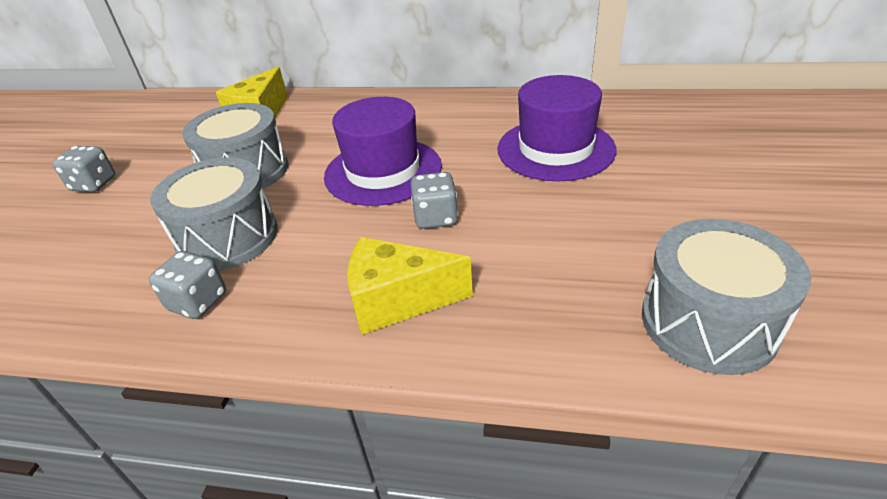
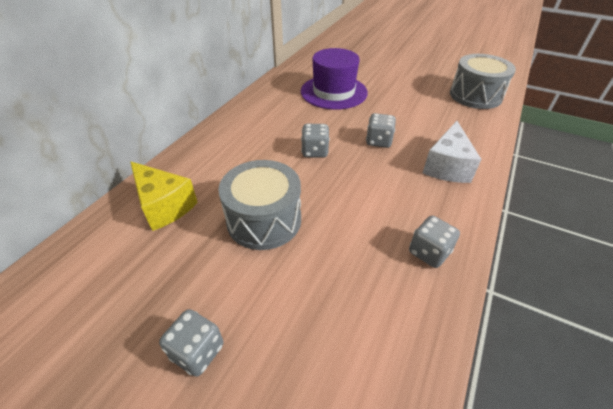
camera: 75 degrees left, 5 degrees up
grey drum [150,157,278,270] -> none
purple hat [324,97,442,206] -> grey dice [301,124,330,158]
yellow cheese [347,237,473,335] -> white cheese [423,121,481,183]

